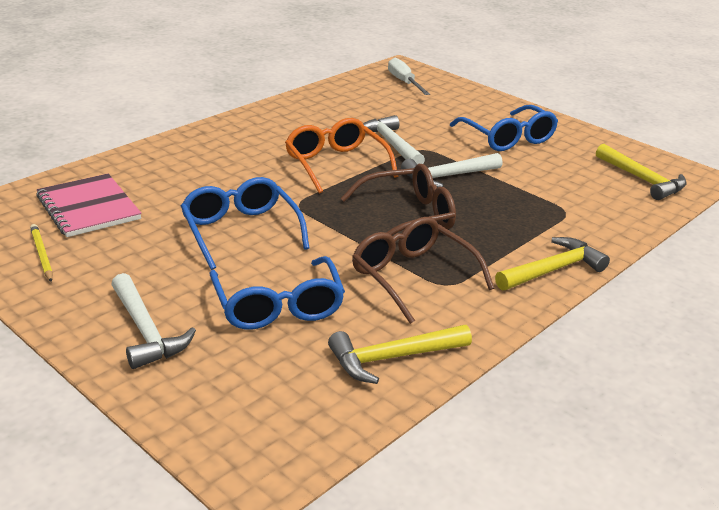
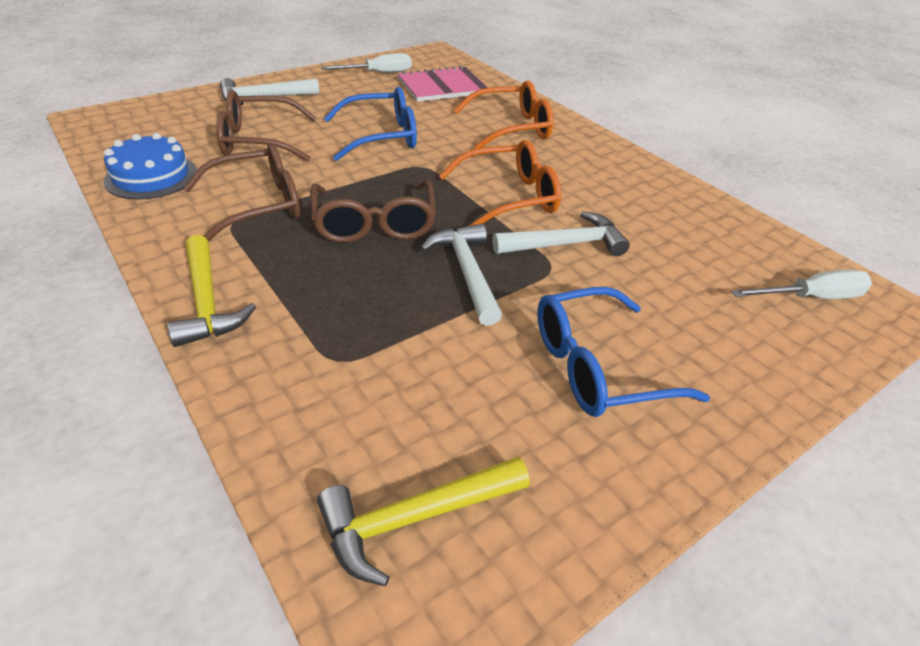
camera: 100 degrees right, 10 degrees up
yellow pencil [30,224,53,282] -> white screwdriver [321,53,412,73]
blue glasses [209,256,345,330] -> brown glasses [216,90,317,162]
yellow hammer [328,325,472,384] -> blue cake [103,133,197,199]
none -> orange glasses [453,81,553,149]

